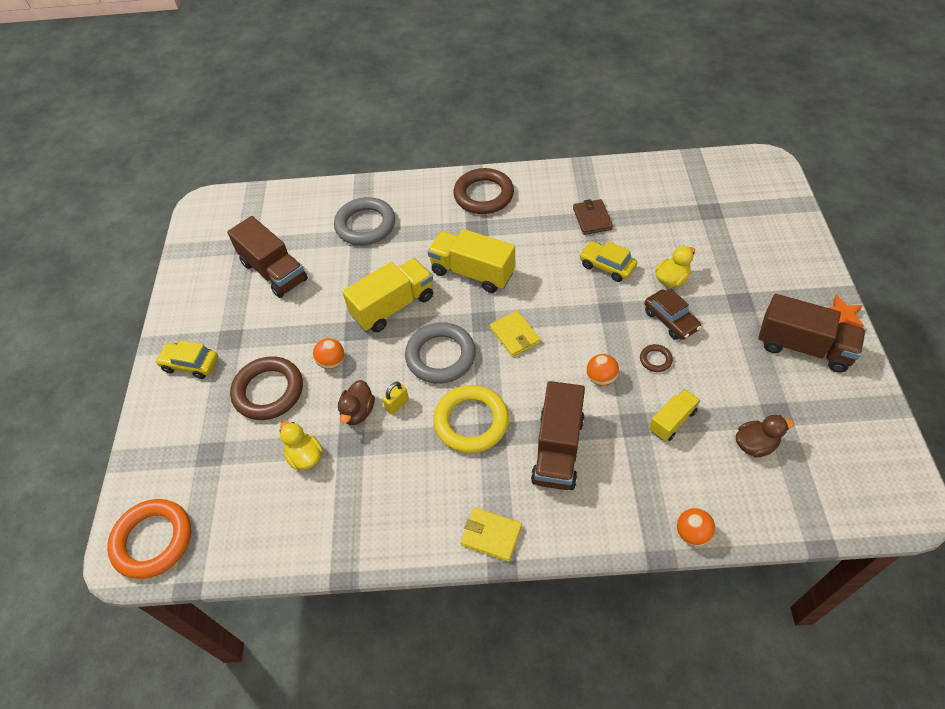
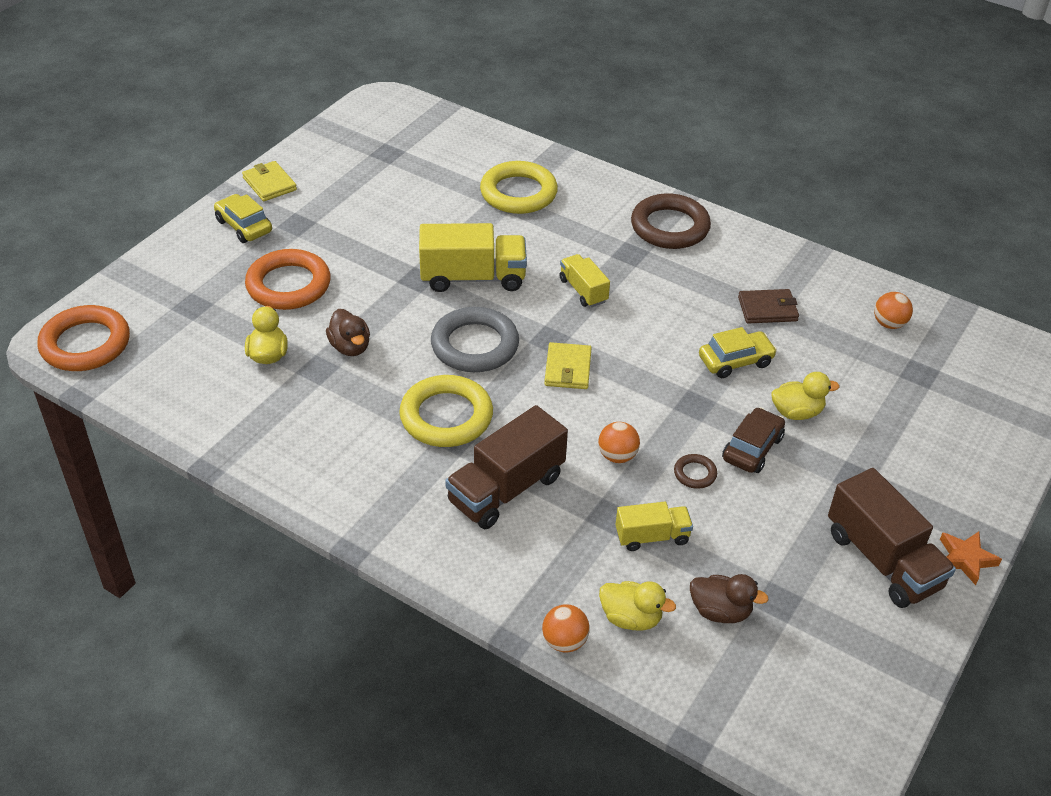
camera: 30 degrees right, 10 degrees down
brown truck [227,216,308,298] -> none
brown ring [230,356,303,420] -> orange ring [245,249,331,310]
orange ball [313,338,344,369] -> orange ball moved to [874,292,913,329]
grey ring [334,197,395,245] -> yellow ring [480,161,558,214]
brown duck [338,380,375,425] -> brown duck turned 75 degrees counterclockwise [326,309,370,356]
yellow padlock [382,382,409,415] -> none
yellow truck [427,229,515,293] -> yellow truck [559,254,610,307], size x0.57
yellow wallet [461,507,522,562] -> yellow wallet moved to [242,161,297,201]
brown wallet [573,199,613,235] -> brown wallet turned 60 degrees clockwise [738,289,799,323]
yellow car [579,241,637,282] -> yellow car turned 90 degrees clockwise [699,327,777,378]
brown car [645,288,701,340] -> brown car turned 150 degrees counterclockwise [722,407,785,473]
none -> yellow duck [599,581,676,631]

